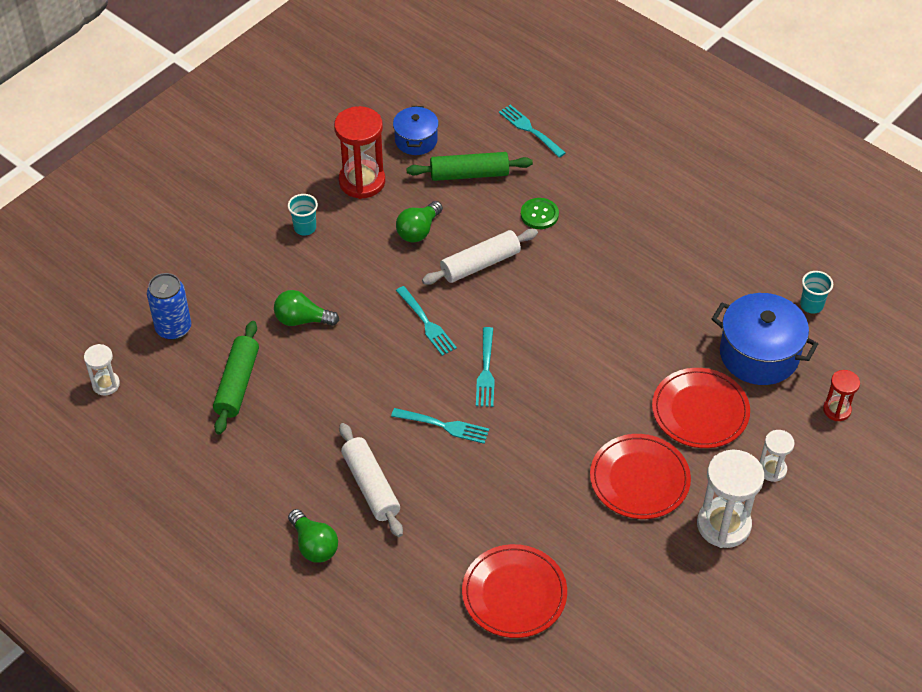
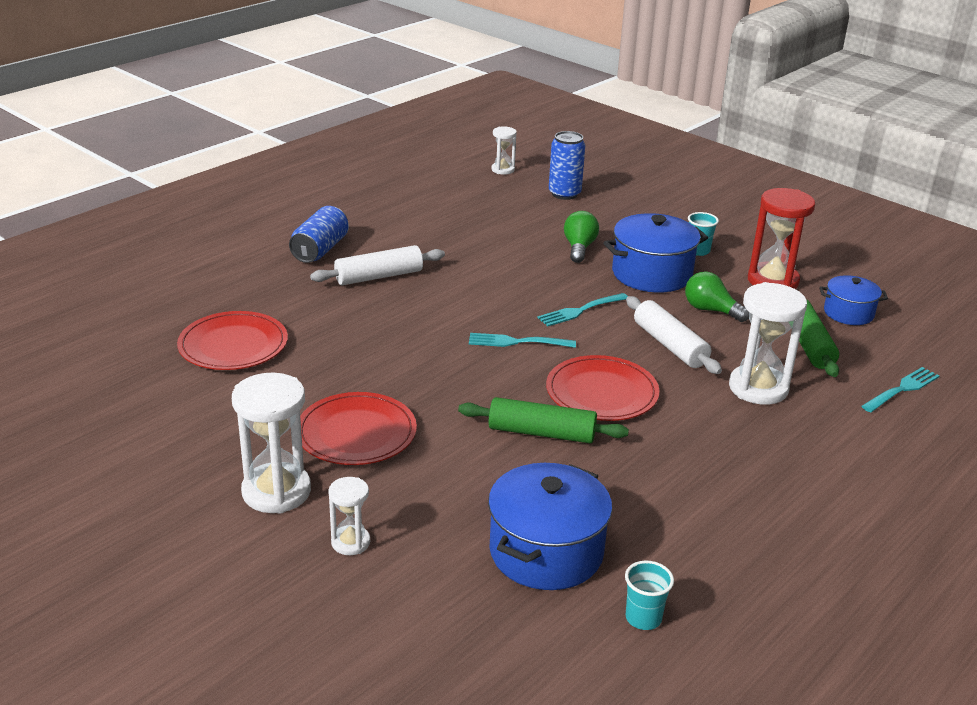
camera: 90 degrees right, 20 degrees down
green rolling pin [213,321,259,435] -> green rolling pin moved to [458,397,629,443]
green light bulb [288,509,338,563] -> blue can [289,206,349,263]
turquoise fork [391,408,489,444] -> none
green button [521,198,559,229] -> white hourglass [729,282,807,405]
red plate [652,368,750,448] -> red plate moved to [546,355,660,421]
red hourglass [823,370,860,421] -> none
none -> blue pot [603,213,708,293]

